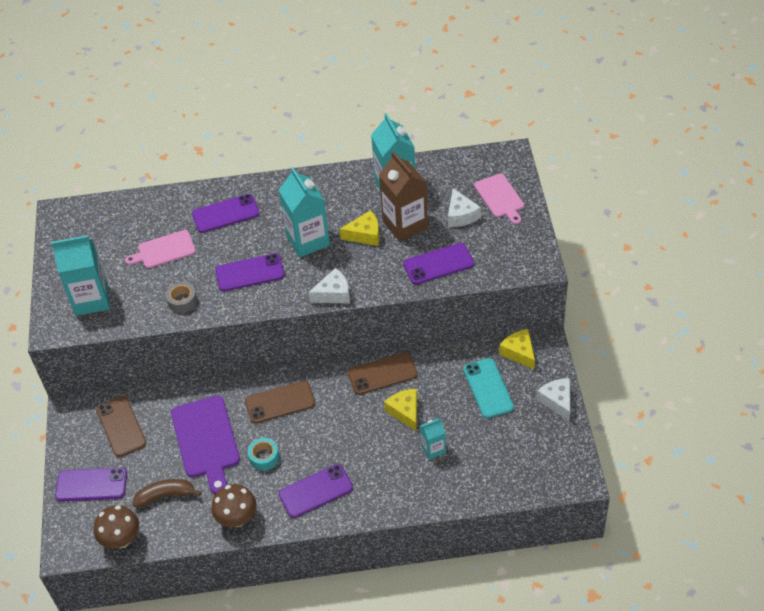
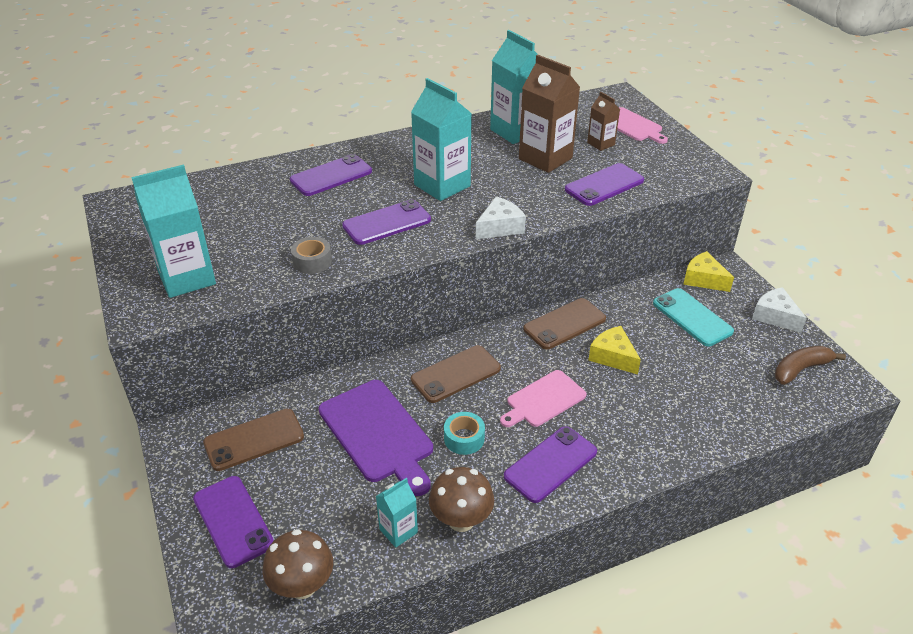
camera: 20 degrees left, 10 degrees down
purple phone [55,467,127,502] -> purple phone turned 75 degrees clockwise [193,476,274,568]
brown phone [96,396,146,457] -> brown phone turned 75 degrees counterclockwise [203,409,304,471]
pink cutting board [125,230,196,268] -> pink cutting board moved to [500,370,586,427]
brown banana [133,479,202,508] -> brown banana moved to [775,346,846,385]
yellow cheese [340,210,379,246] -> none
turquoise carton [420,418,446,460] -> turquoise carton moved to [376,478,418,548]
white cheese [448,188,481,227] -> brown carton [587,92,620,151]

